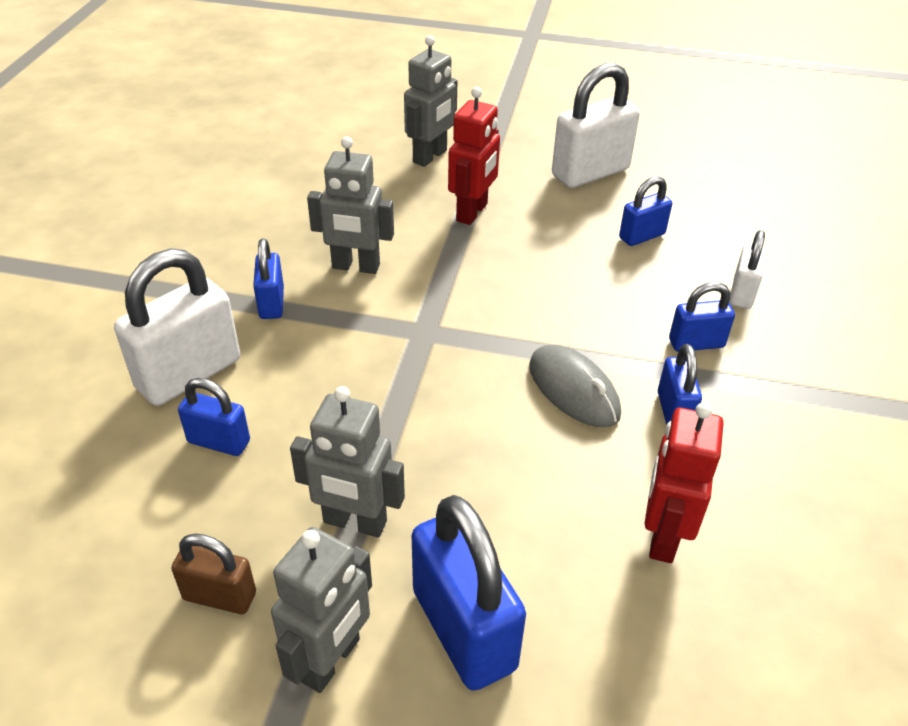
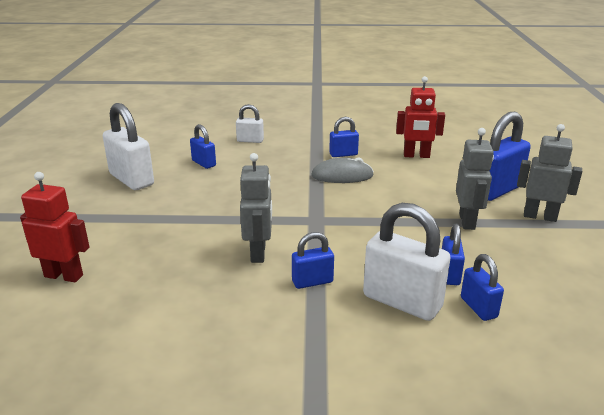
camera: 100 degrees left, 15 degrees down
brown padlock [171,533,256,614] -> none
grey robot [404,35,457,167] -> none
red robot [448,87,500,225] -> red robot moved to [20,172,90,282]
grey mouse [529,345,621,427] -> grey mouse turned 45 degrees clockwise [311,157,374,183]
blue padlock [669,282,735,352] -> blue padlock moved to [461,254,504,321]

